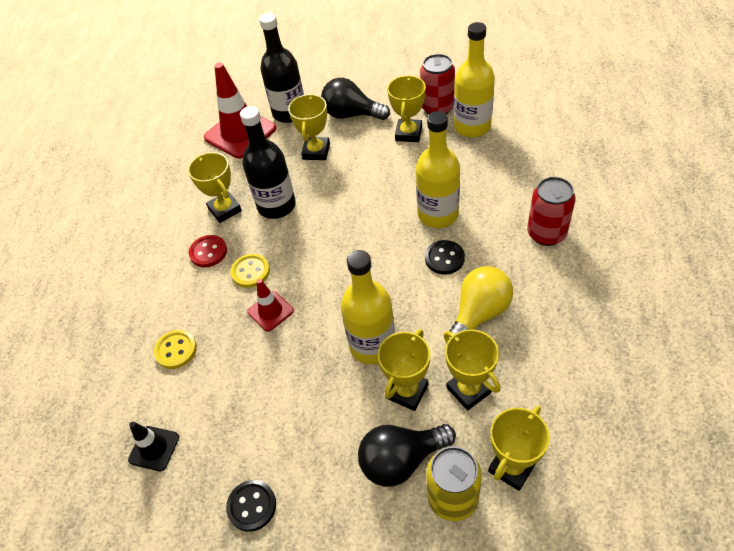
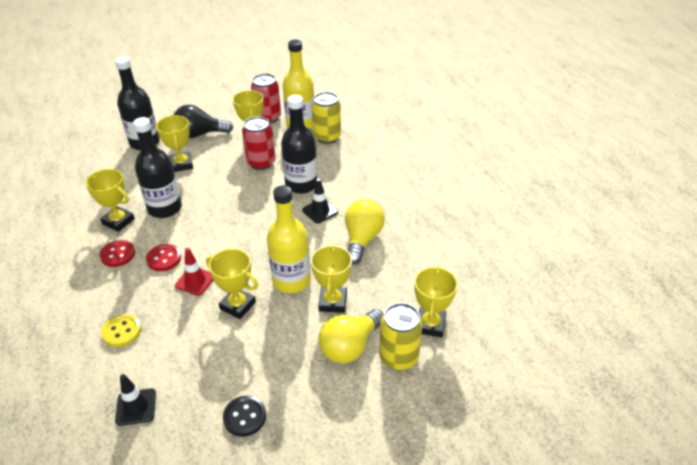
camera: 30 degrees left, 10 degrees down
red traffic cone [204,63,276,158] -> none
yellow button [230,254,270,288] -> red button [146,244,181,271]
black light bulb [358,424,456,487] -> yellow light bulb [318,309,383,364]
yellow bottle [416,111,460,228] -> black bottle [281,95,318,194]
black button [425,240,465,274] -> black traffic cone [302,179,338,224]
yellow trophy [444,329,501,410] -> yellow trophy moved to [206,249,258,319]
red can [527,177,576,246] -> red can moved to [242,116,276,170]
none -> yellow can [312,92,341,144]

